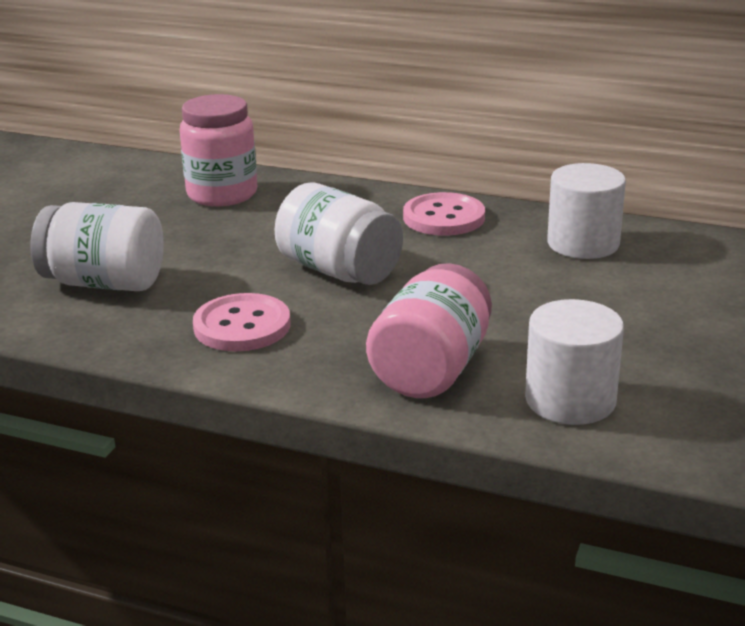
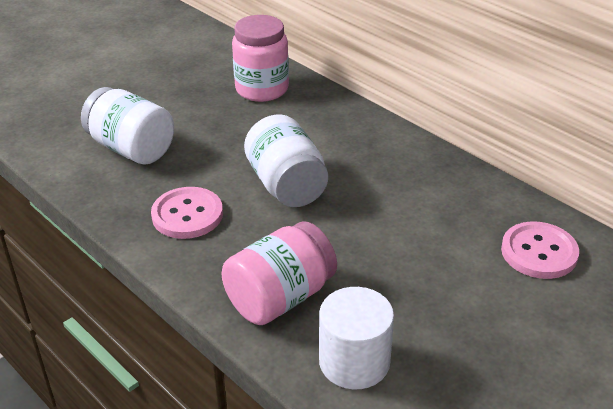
camera: 25 degrees right, 10 degrees up
pink button [403,192,485,236] -> pink button moved to [501,221,579,279]
white cylinder [547,163,626,259] -> none

